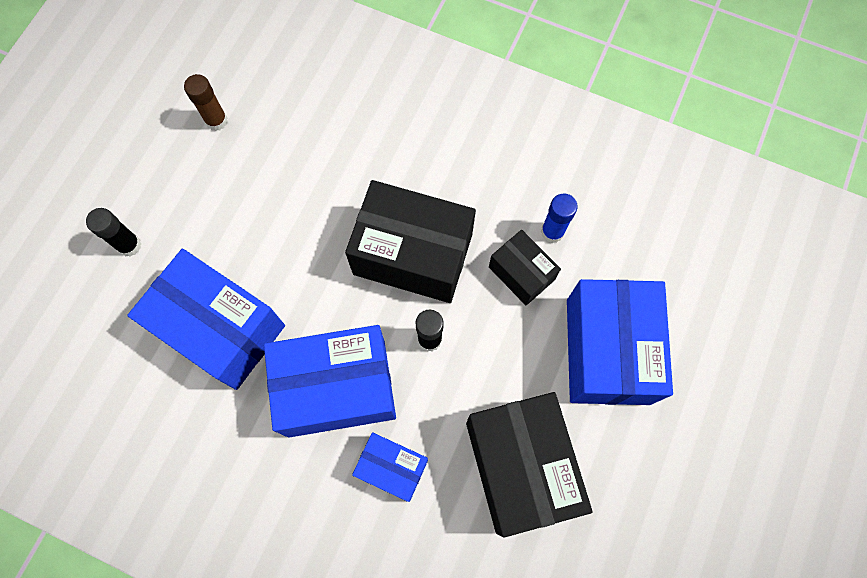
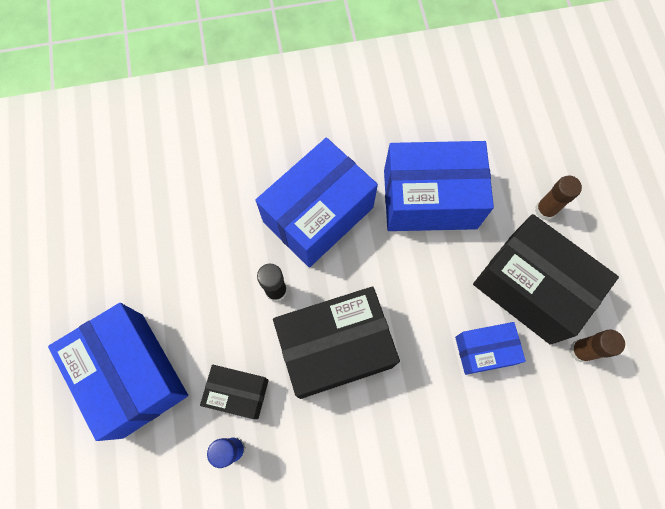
camera: 145 degrees right, 0 degrees up
black glue stick [86,208,142,257] -> brown glue stick [535,176,582,220]
blue box [352,432,428,502] -> blue box moved to [455,322,526,375]
black box [466,392,592,538] -> black box moved to [473,214,619,345]

